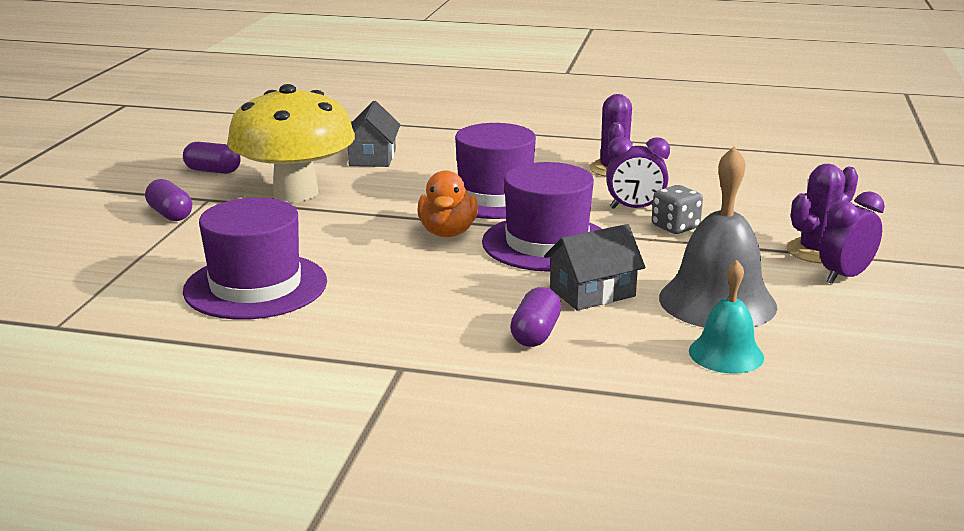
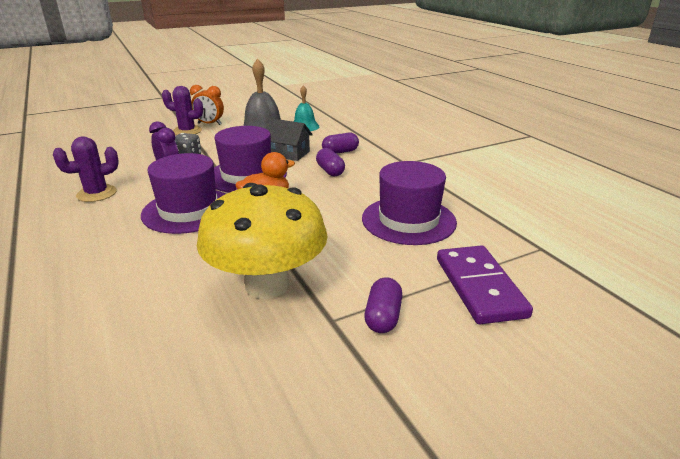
camera: 130 degrees left, 5 degrees up
purple capsule [183,142,241,174] -> purple capsule moved to [316,148,345,176]
grey house [348,101,401,167] -> none
purple clock [820,191,885,284] -> orange clock [190,85,224,125]
none -> purple domino [437,245,533,324]

